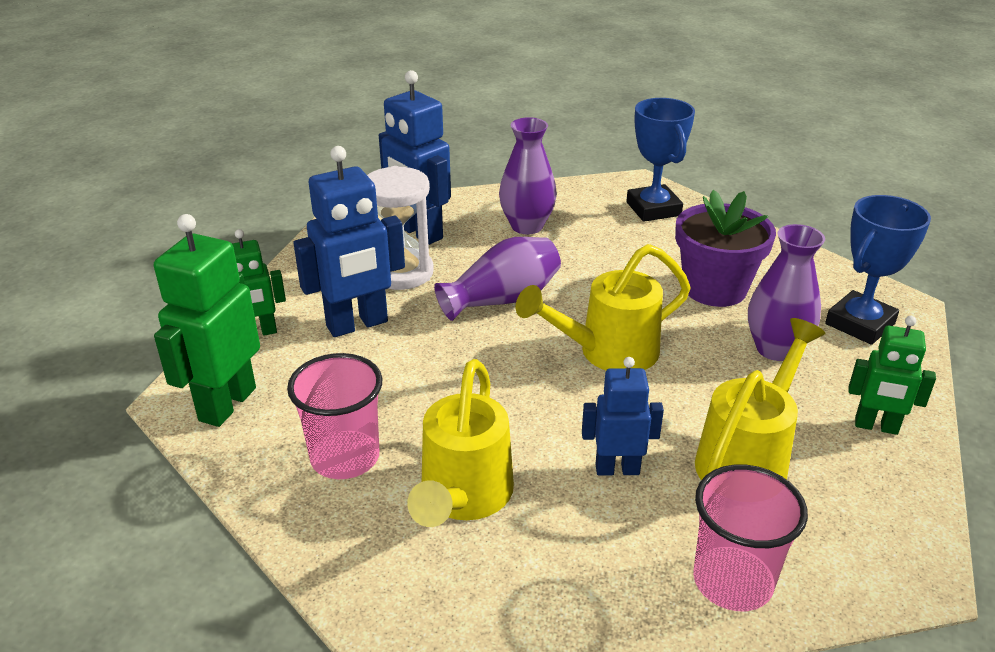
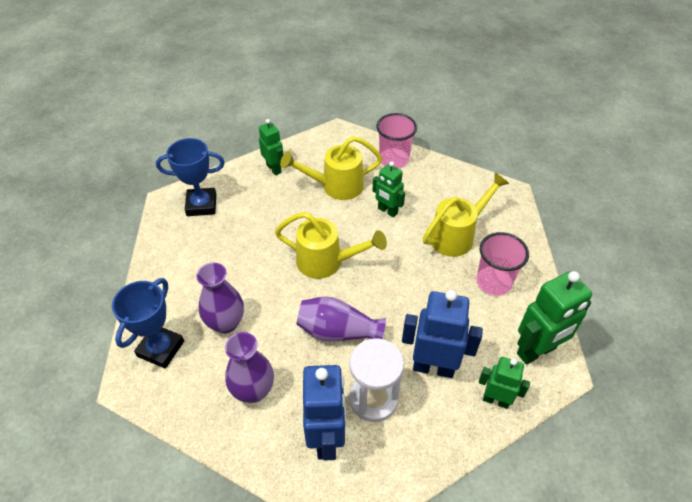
camera: 140 degrees left, 15 degrees up
blue robot [582,357,664,476] -> green robot [372,161,405,218]
purple flower pot [675,190,776,307] -> none
purple vase [748,224,825,361] -> purple vase moved to [196,263,244,334]

